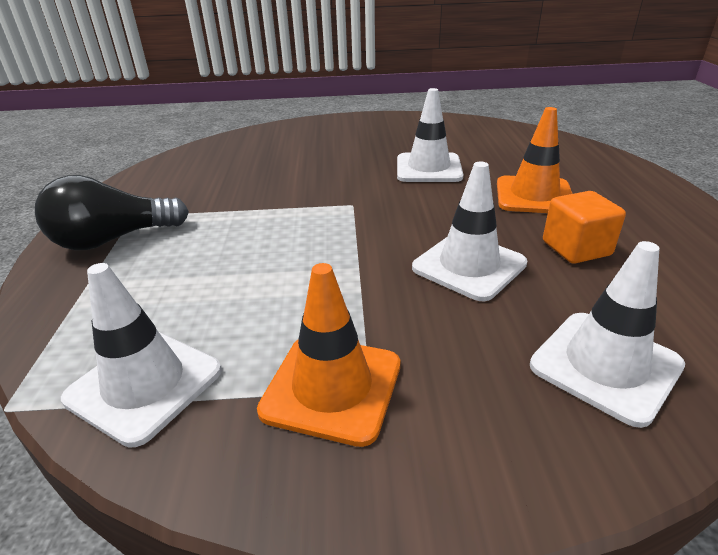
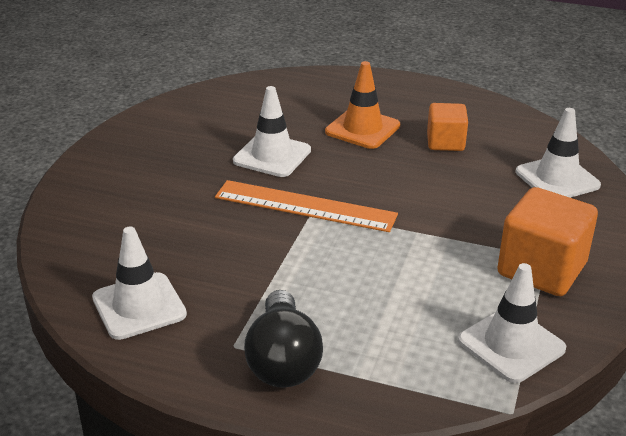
camera: 70 degrees left, 0 degrees up
orange traffic cone [257,263,400,447] -> orange cube [497,187,598,296]
white traffic cone [412,162,527,301] -> white traffic cone moved to [92,226,187,340]
none -> orange ruler [215,180,398,232]

